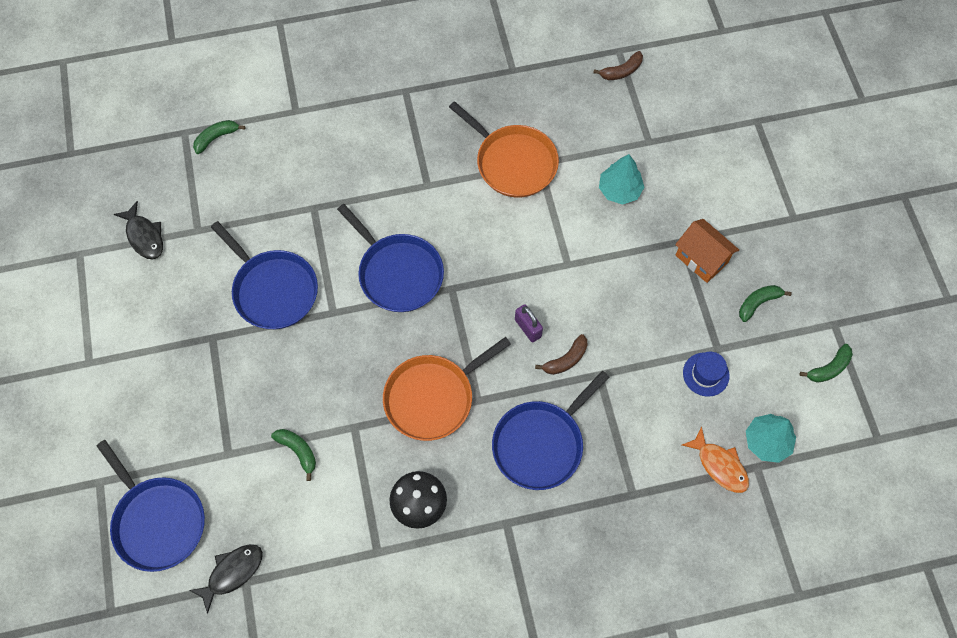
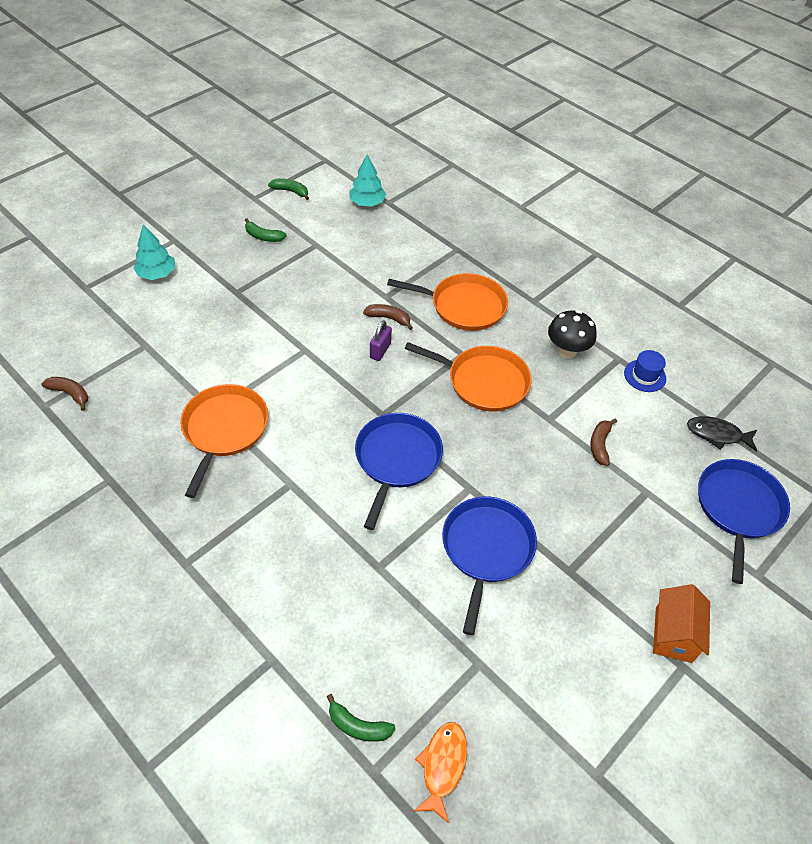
camera: 125 degrees left, 15 degrees down
black fish [114,201,163,260] -> none
green banana [271,429,316,481] -> brown banana [591,418,617,466]
blue pan [492,371,609,490] -> orange pan [387,273,508,331]
turquoise tree [599,154,644,204] -> turquoise tree moved to [133,225,175,280]
orange house [675,219,739,283] -> orange house moved to [653,584,710,663]
orange fish [682,426,749,493] -> orange fish moved to [413,722,467,823]
blue hat [683,352,730,397] -> blue hat moved to [624,350,666,392]

